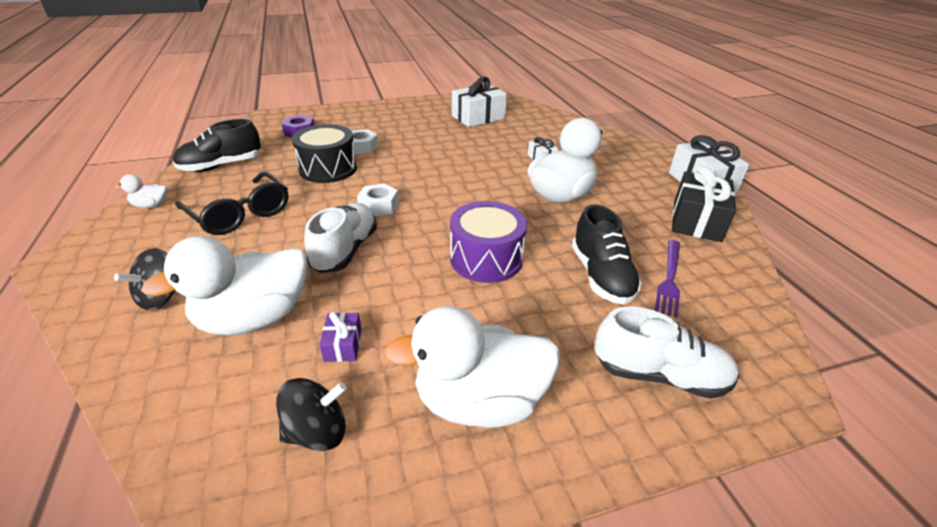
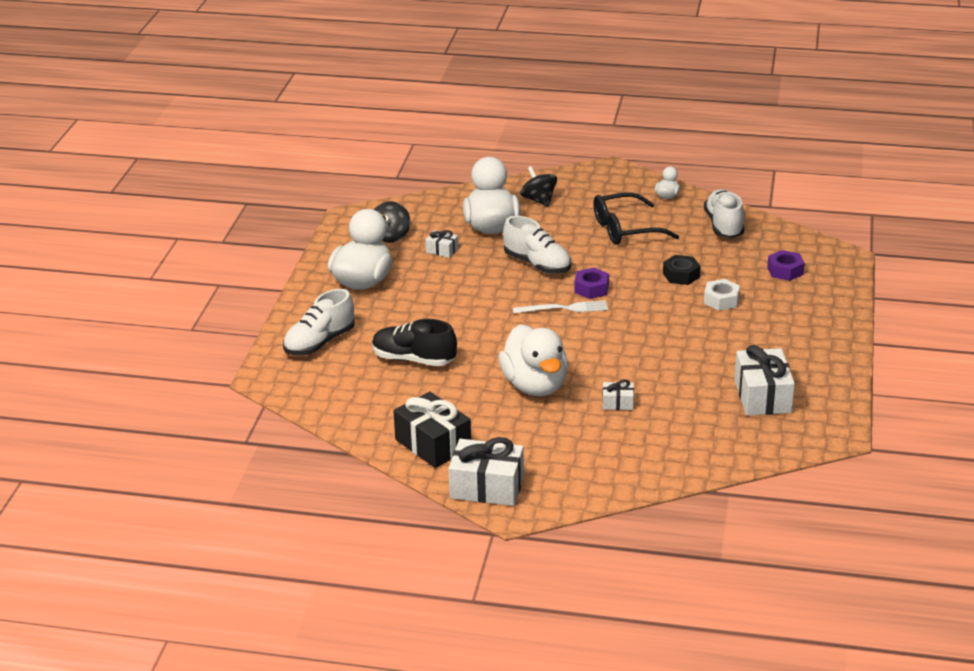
camera: 120 degrees right, 5 degrees down
black shoe [173,119,261,172] -> white shoe [704,189,744,238]
black drum [292,124,357,183] -> black nut [663,255,700,285]
purple gift [319,312,362,362] -> white gift [425,230,458,258]
white nut [357,183,399,216] -> purple nut [574,268,609,299]
purple drum [450,201,527,283] -> none
purple fork [655,240,680,317] -> none
none -> white fork [513,300,608,314]

